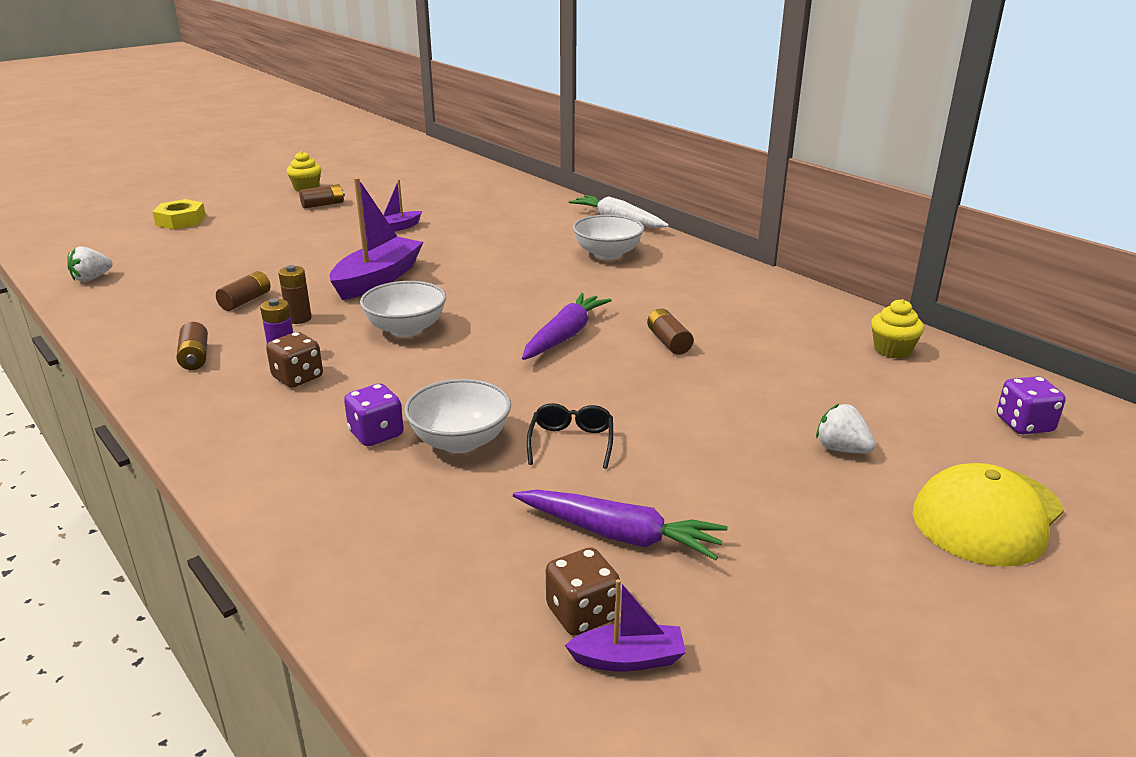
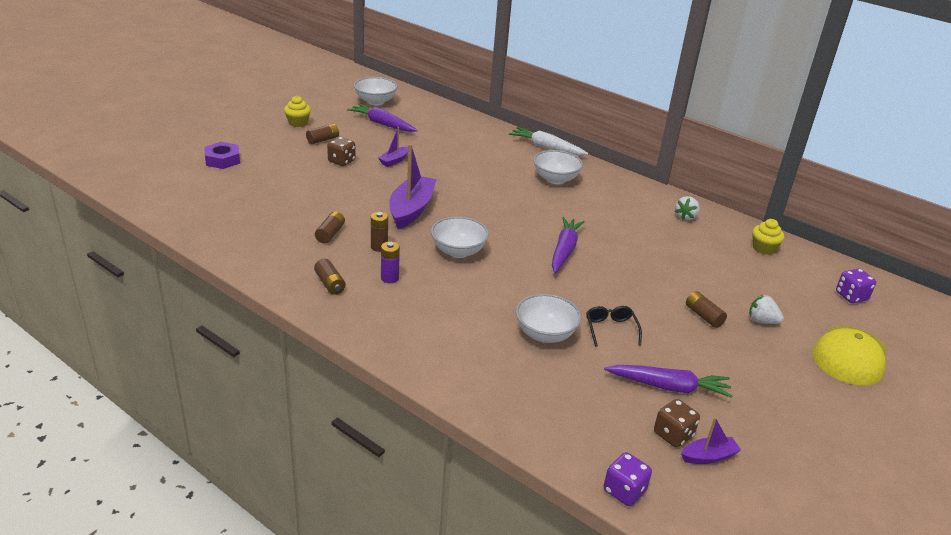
camera: 15 degrees left, 5 degrees up
white strawberry [67,246,113,282] -> white strawberry moved to [675,196,700,220]
yellow nut [152,199,206,230] -> purple nut [204,142,240,169]
brown dice [266,332,323,388] -> brown dice moved to [327,137,356,166]
purple dice [344,383,404,446] -> purple dice moved to [604,452,652,506]
brown battery [647,308,693,355] -> brown battery moved to [686,291,727,328]
none -> purple carrot [347,104,418,132]
none -> white bowl [354,77,397,105]

